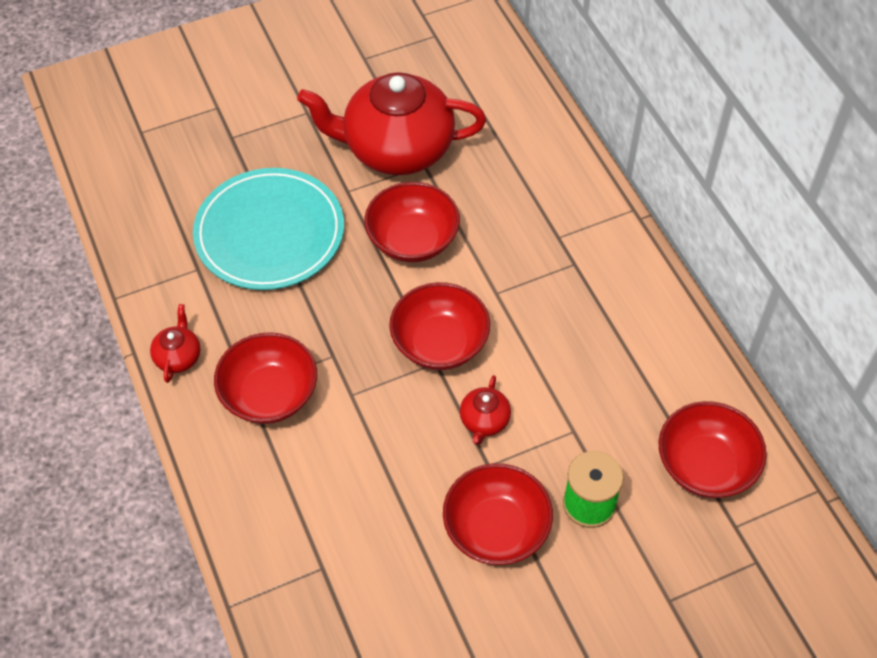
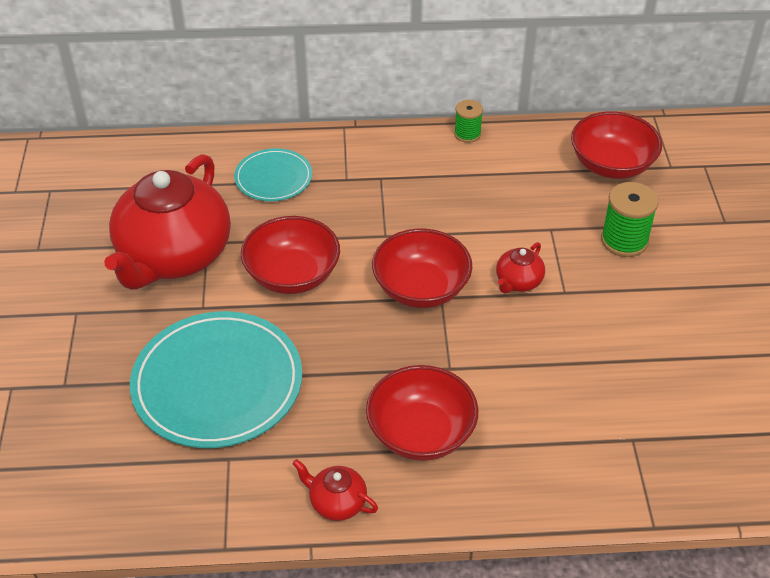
camera: 70 degrees left, 10 degrees down
red bowl [443,463,553,565] -> none
red teapot [460,375,511,445] -> red teapot turned 90 degrees clockwise [496,242,545,293]
none -> turquoise plate [234,148,312,201]
none -> green spool [454,100,483,143]

